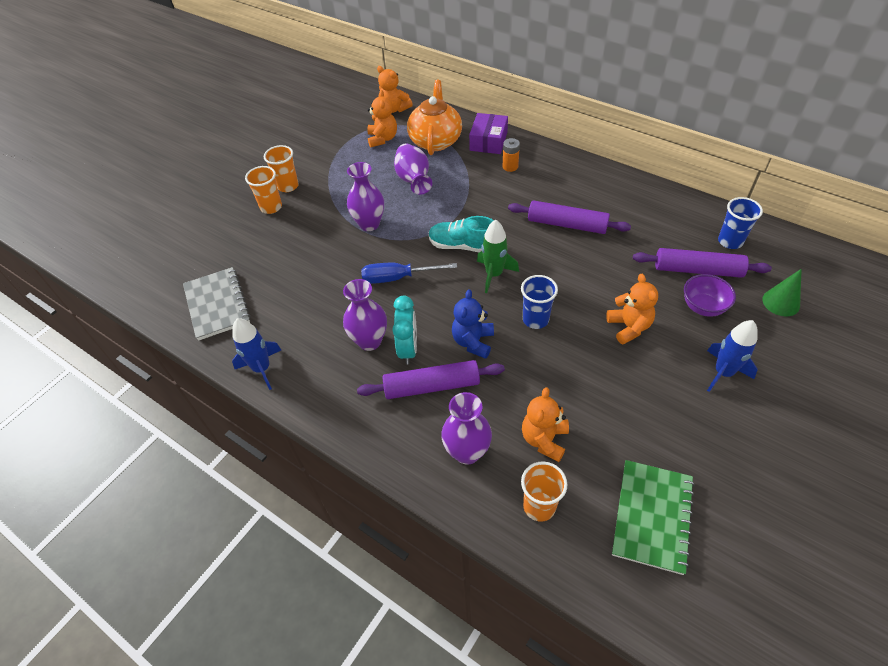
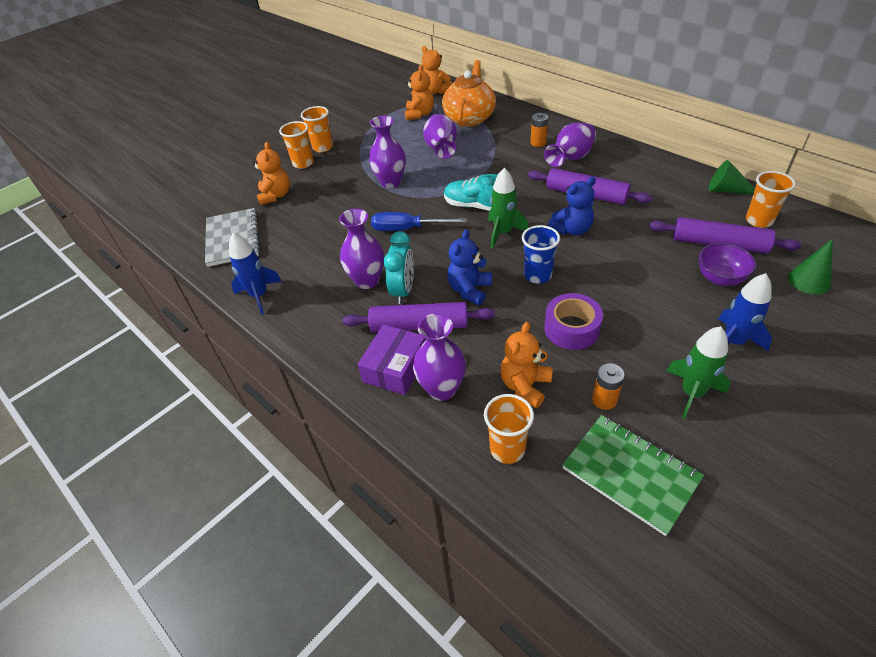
camera: 10 degrees right, 5 degrees down
purple box [469,113,508,154] -> purple box moved to [358,324,426,395]
orange teddy bear [606,274,658,345] -> orange teddy bear moved to [252,142,290,205]
green notebook [612,460,695,575] -> green notebook turned 75 degrees counterclockwise [562,415,704,536]
blue cup [718,197,763,249] -> orange cup [746,171,796,228]
none -> purple vase [544,122,596,167]
none -> purple tape [544,293,603,350]
none -> blue teddy bear [548,177,596,236]
none -> orange battery [592,363,624,410]
none -> green rocket [667,326,730,419]
none -> green cone [709,160,755,194]

